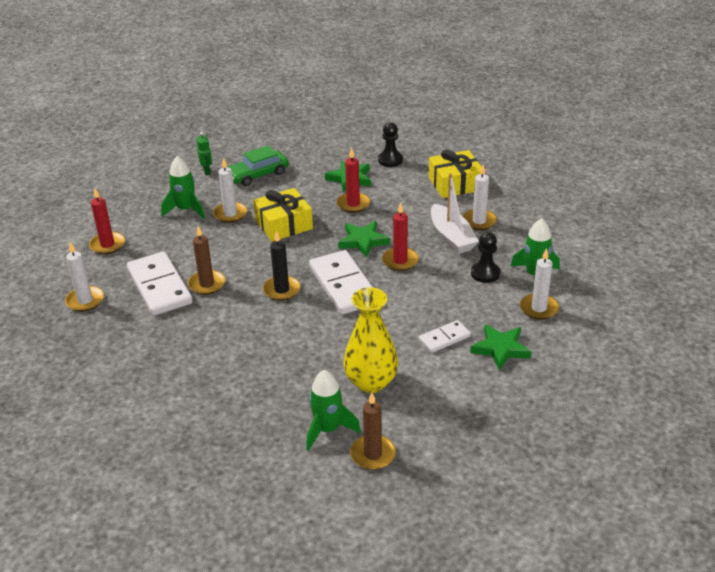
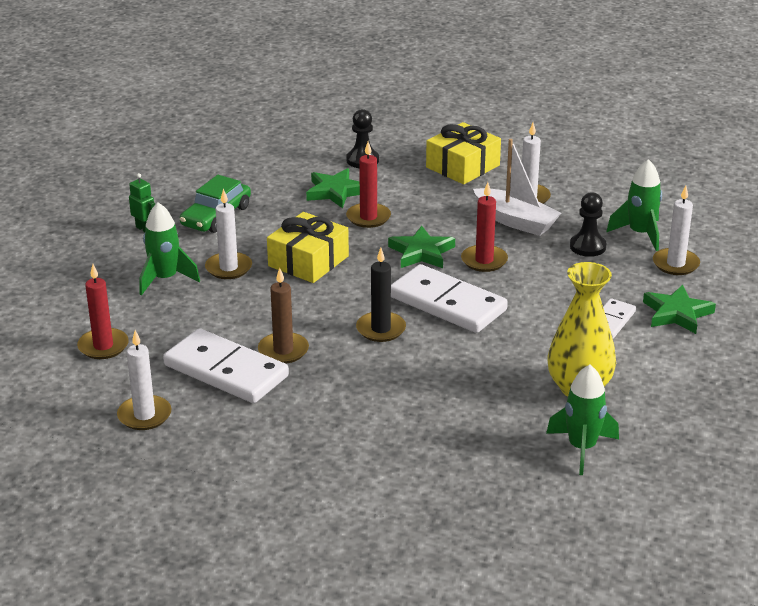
camera: 30 degrees left, 5 degrees down
brown candle [350,392,396,470] -> none

